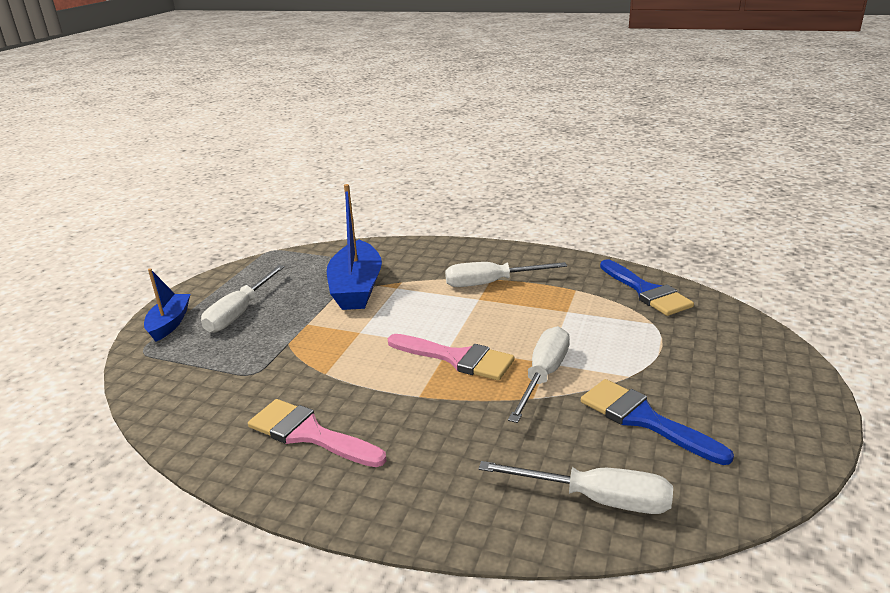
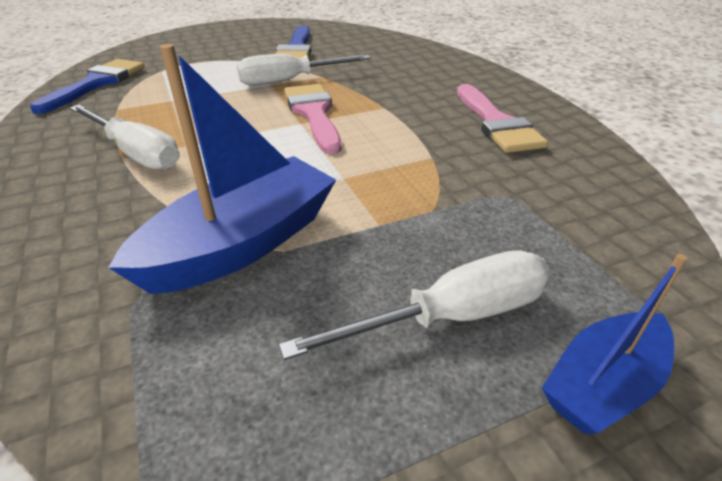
camera: 135 degrees left, 10 degrees up
white screwdriver [479,461,673,514] -> none

